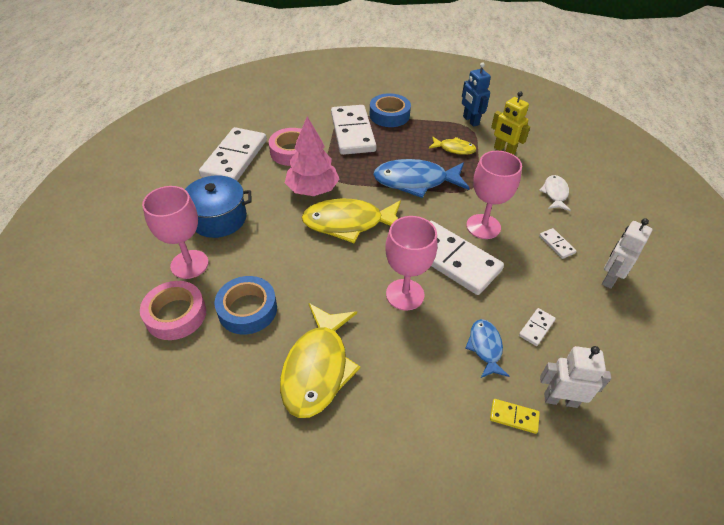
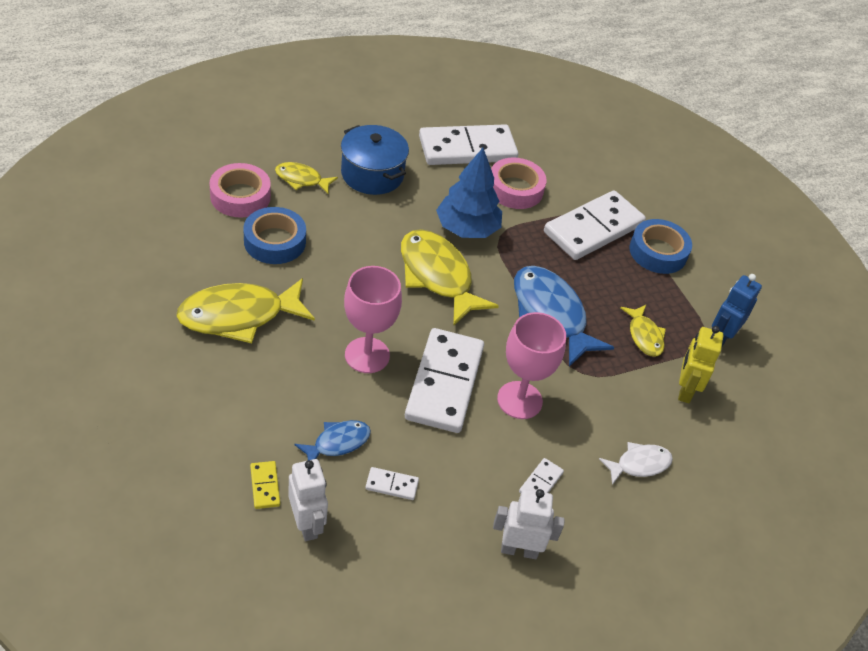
camera: 55 degrees right, 0 degrees up
pink goblet [142,186,209,279] -> yellow fish [275,162,338,194]
pink tree [285,116,339,196] -> blue tree [436,148,502,238]

